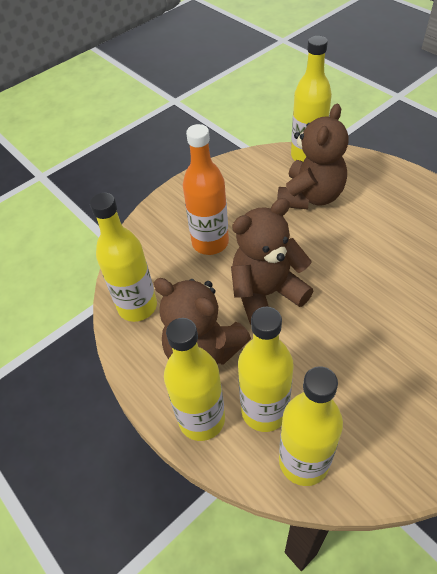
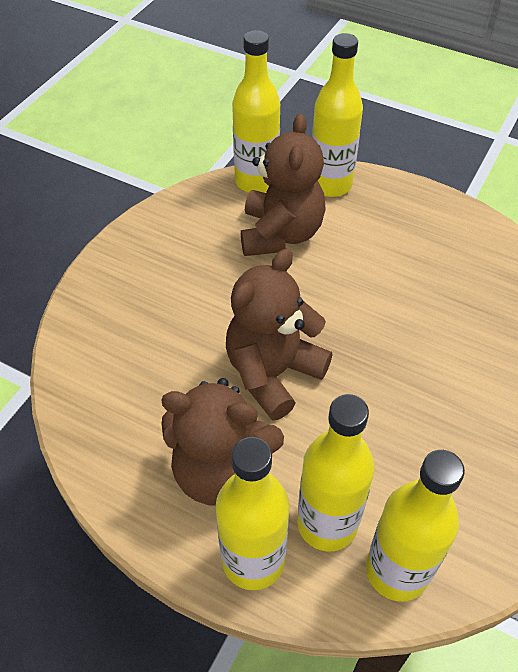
camera: 25 degrees left, 0 degrees up
yellow bottle [90,193,157,322] -> yellow bottle moved to [312,33,363,197]
orange bottle [183,124,229,255] -> none

